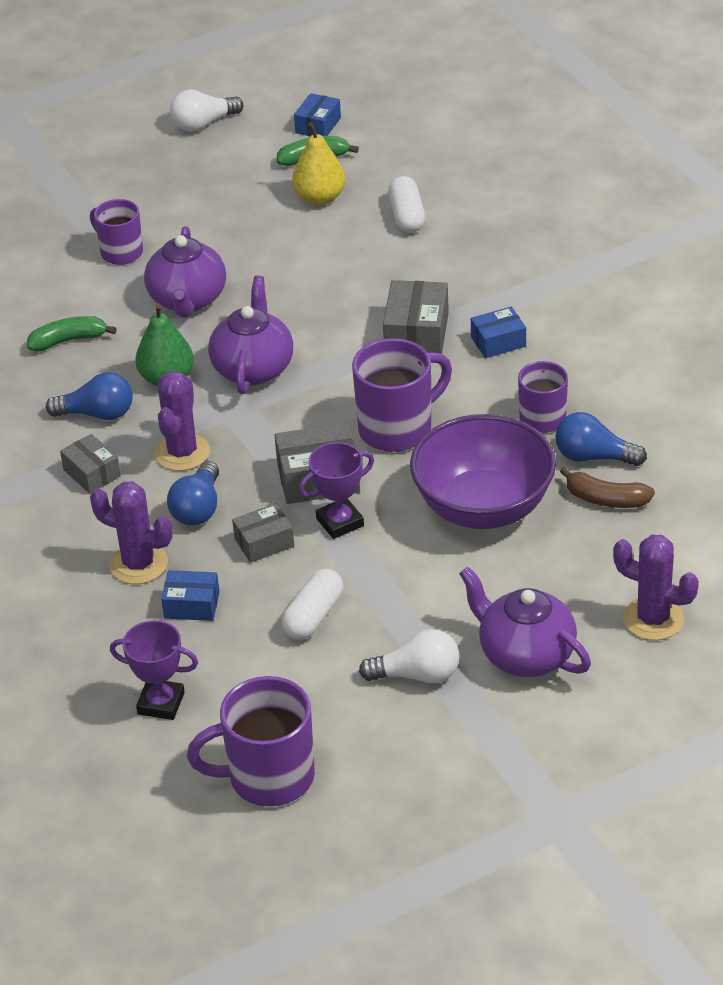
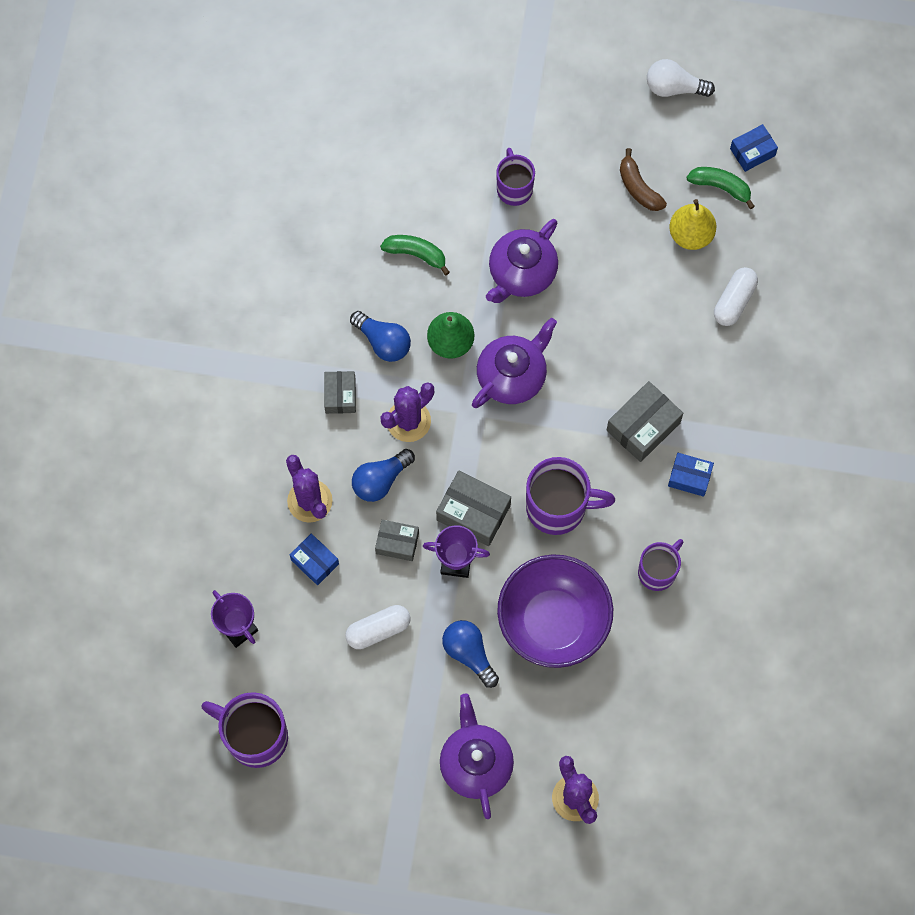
camera: 35 degrees right, 30 degrees up
white light bulb [359,629,460,683] -> none
blue light bulb [555,412,647,466] -> blue light bulb moved to [442,620,499,688]
brown banana [560,467,655,508] -> brown banana moved to [620,148,667,211]

